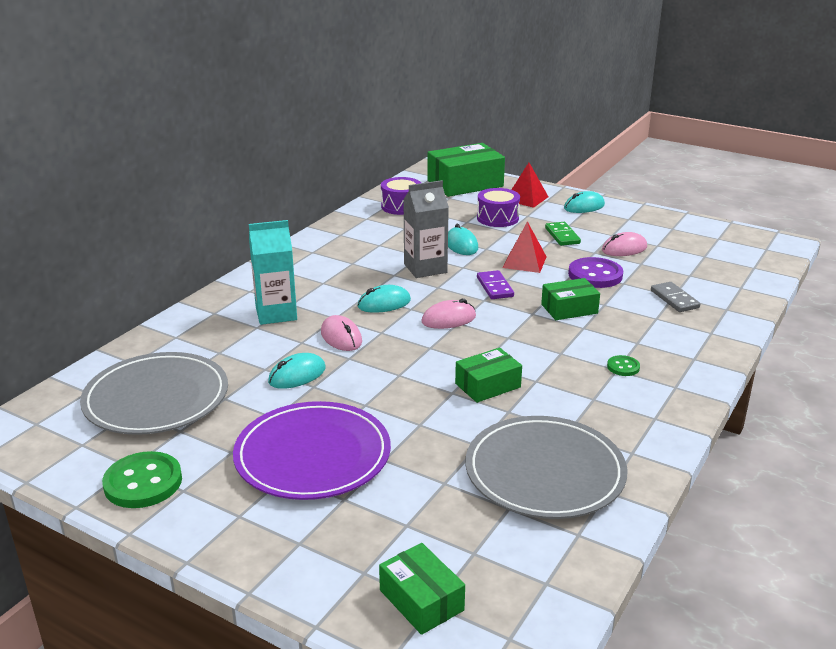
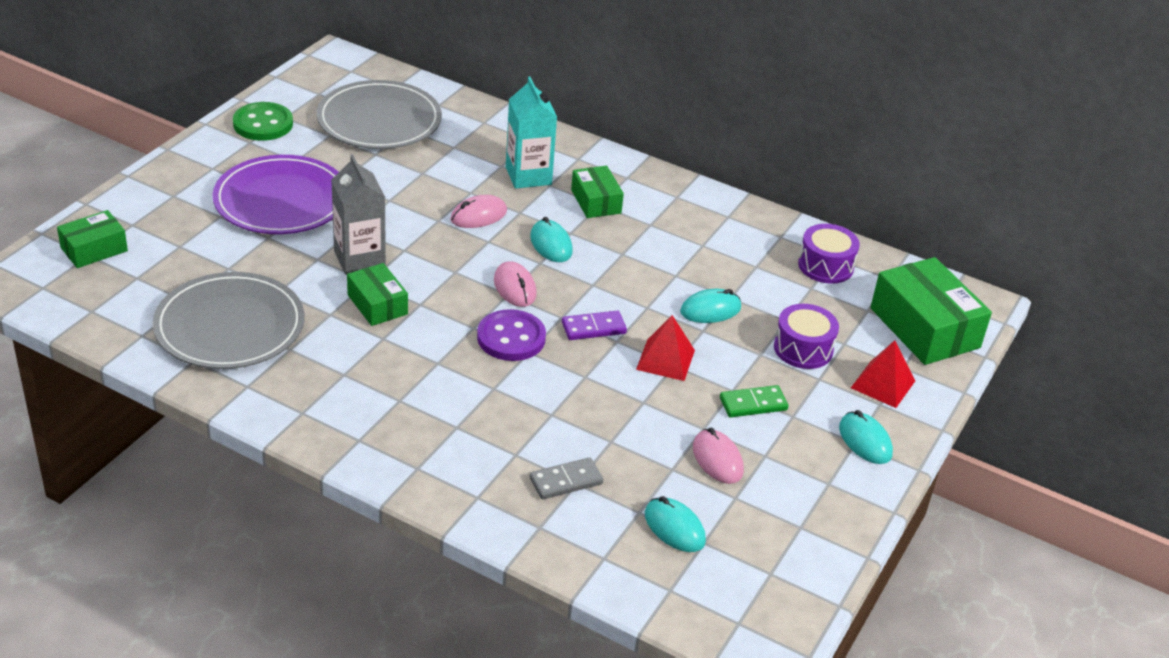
camera: 85 degrees right, 10 degrees up
turquoise mouse [268,353,326,389] -> turquoise mouse moved to [645,496,706,552]
grey carton [403,180,449,278] -> grey carton moved to [331,154,386,275]
green box [541,278,600,320] -> green box moved to [571,166,624,218]
purple button [568,257,623,288] -> purple button moved to [477,309,546,361]
green button [607,355,640,376] -> none

